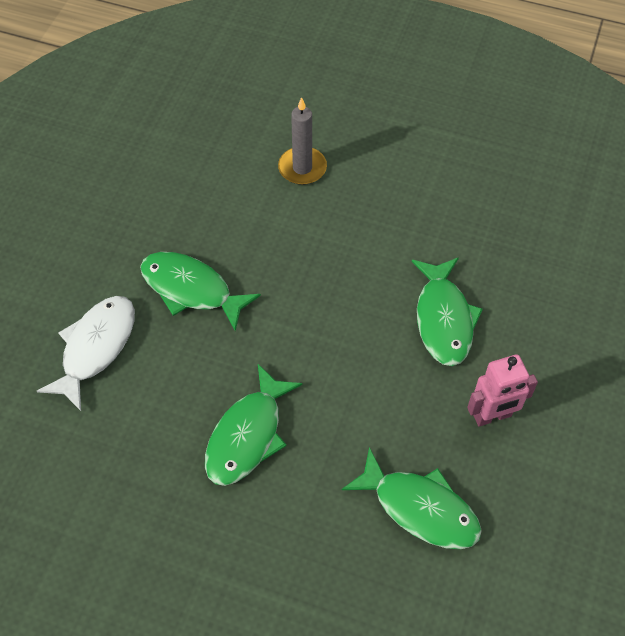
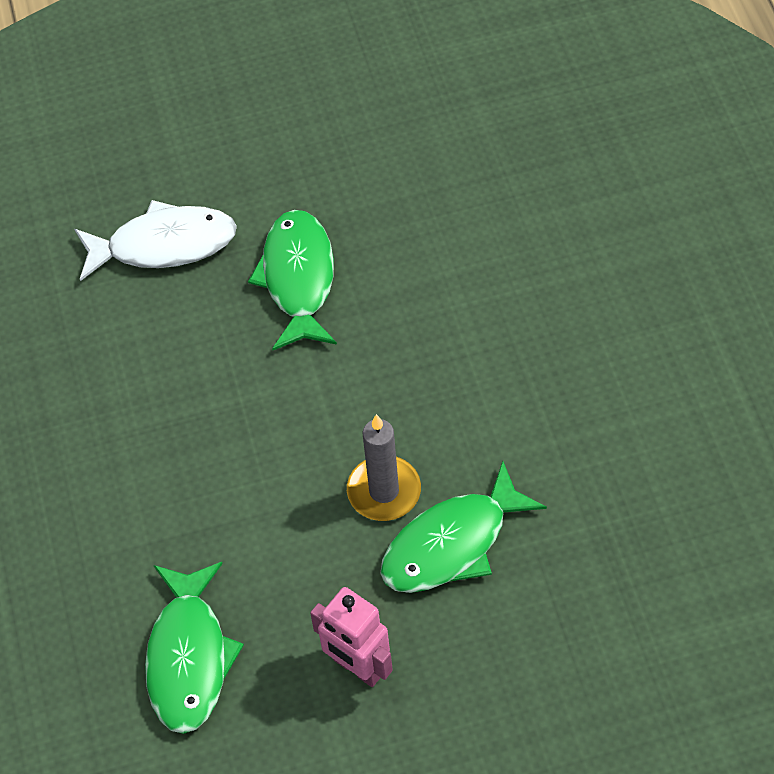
camera: 60 degrees right, 0 degrees up
green fish [205,364,303,486] -> none
grey candle [278,97,327,185] -> grey candle moved to [347,414,421,521]

